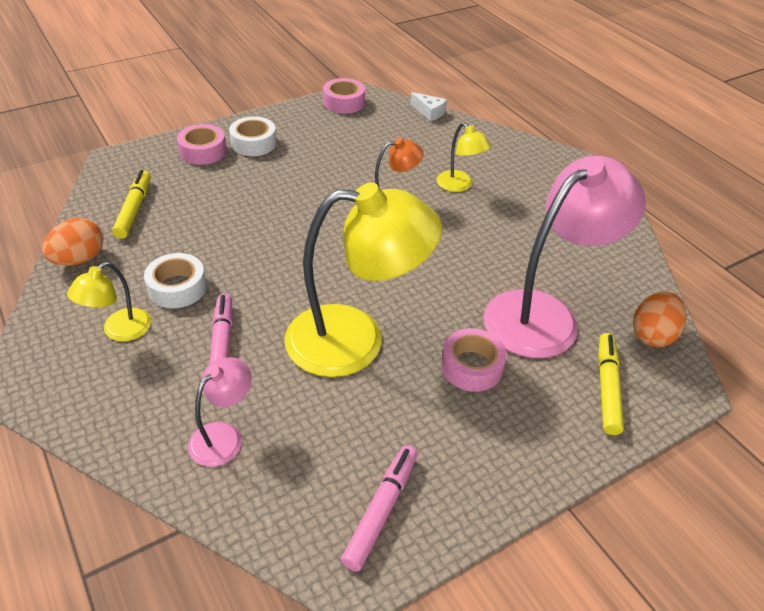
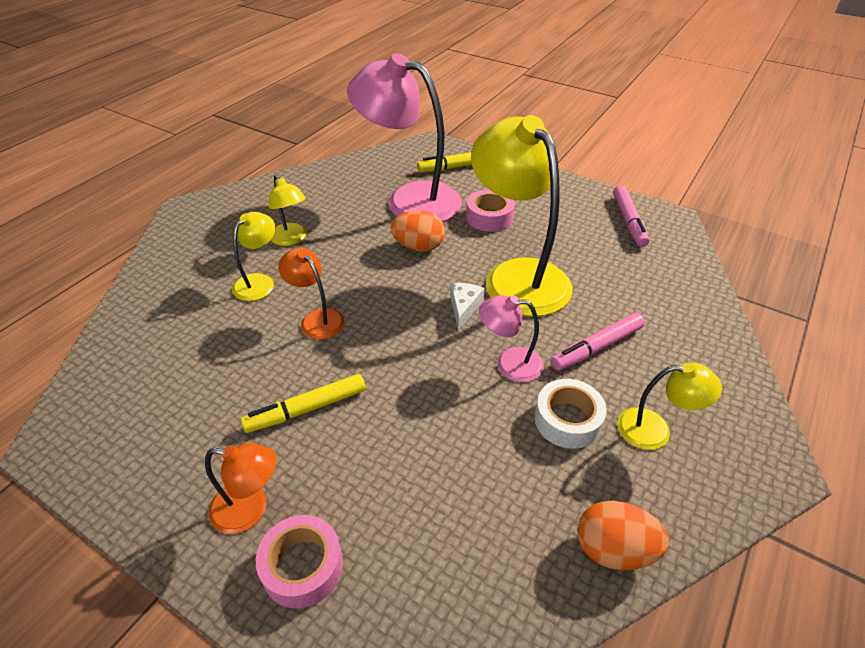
camera: 115 degrees left, 0 degrees up
yellow marker [112,170,151,239] -> yellow marker moved to [241,374,366,433]
pink lamp [188,357,252,467] -> pink lamp moved to [479,295,544,382]
white tape [229,116,277,156] -> orange lamp [205,443,277,534]
pink tape [323,78,365,114] -> none
pink marker [341,445,417,571] -> pink marker turned 90 degrees counterclockwise [613,185,649,247]
white cheese [410,92,447,121] -> white cheese moved to [450,283,485,330]
orange egg [633,291,686,347] -> orange egg moved to [391,210,445,252]
none -> yellow lamp [269,175,307,246]

